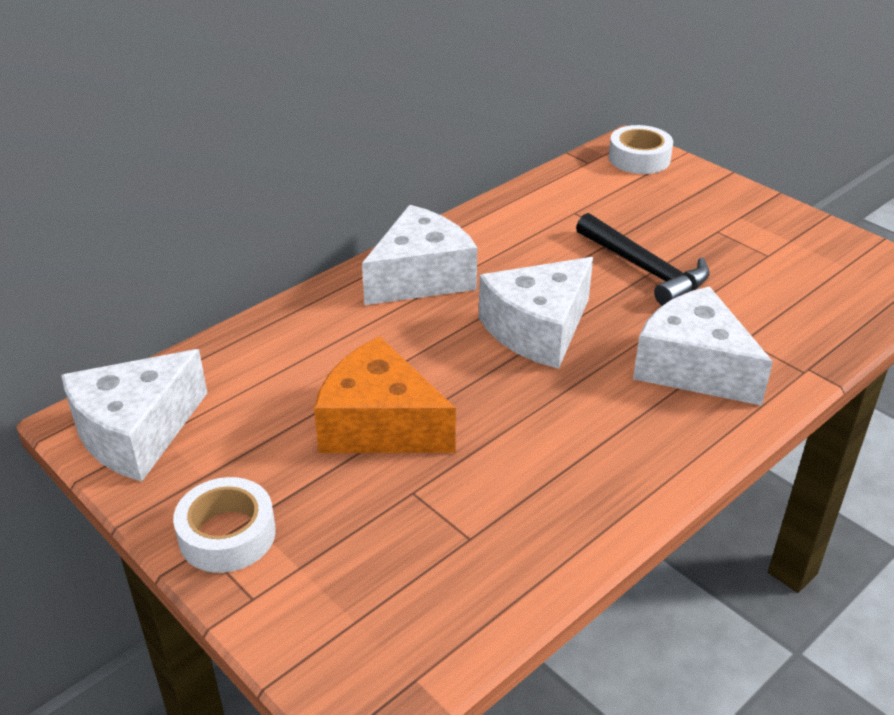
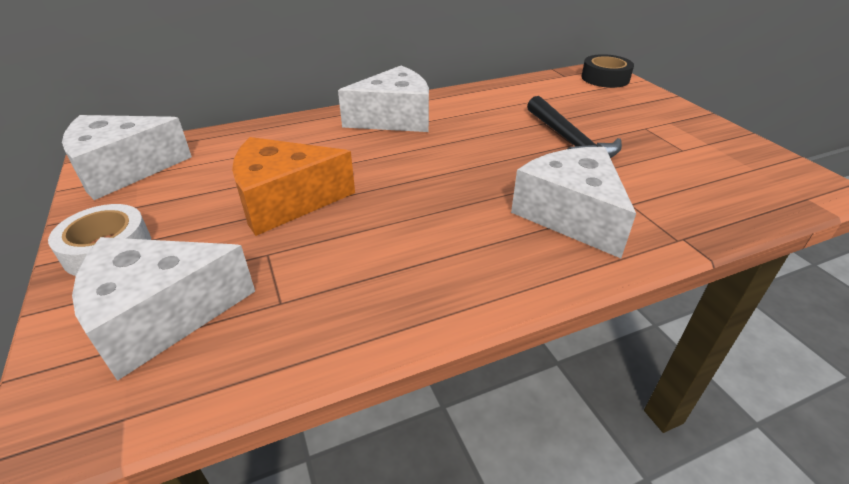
camera: 20 degrees right, 0 degrees up
orange cheese [314,336,456,453] -> orange cheese turned 60 degrees counterclockwise [232,137,355,236]
white cheese [479,257,593,369] -> white cheese moved to [72,237,255,381]
white tape [609,125,673,174] -> black tape [581,54,634,88]

